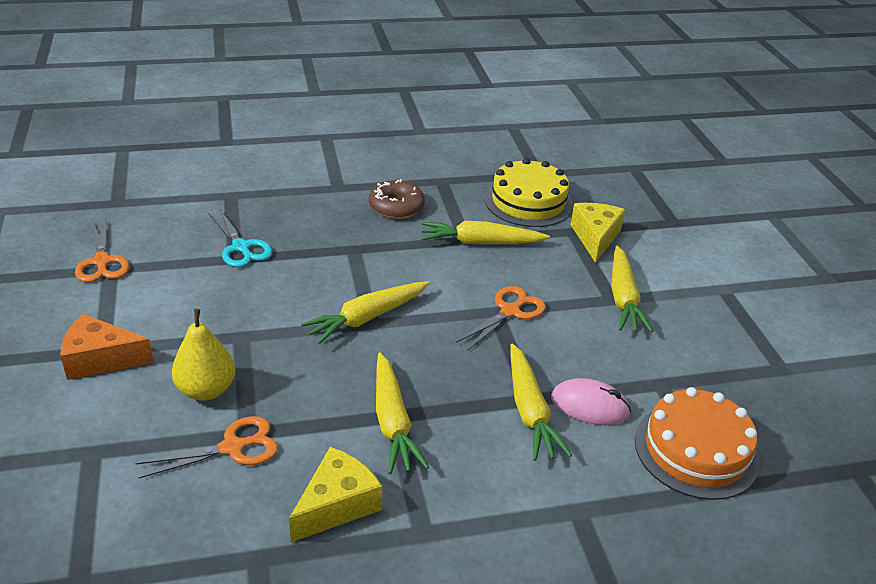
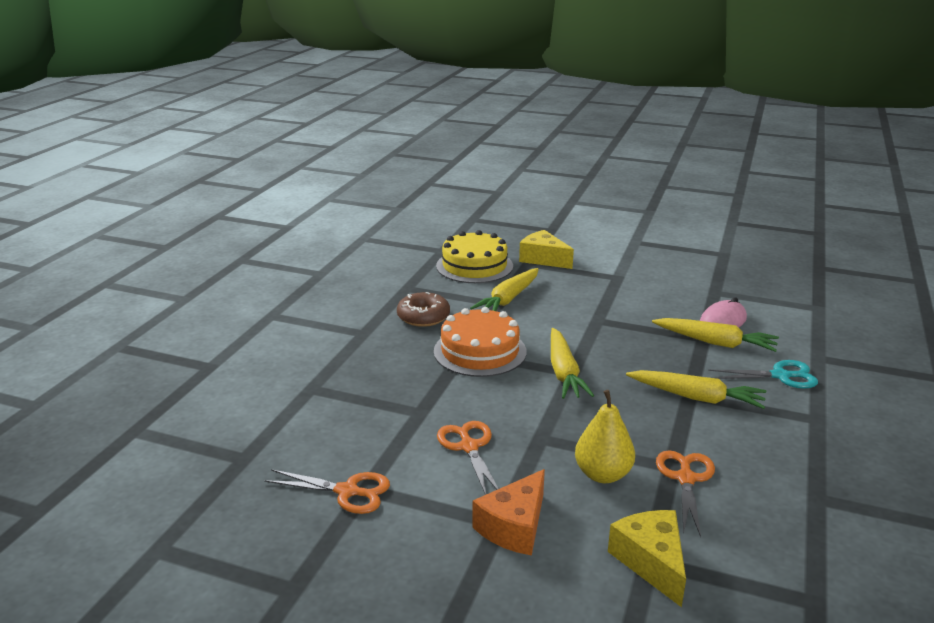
camera: 55 degrees left, 10 degrees down
turquoise scissors [208,209,273,268] -> turquoise scissors moved to [708,360,818,389]
yellow cheese [289,447,382,542] -> yellow cheese moved to [608,510,686,607]
orange scissors [456,286,546,351] -> orange scissors moved to [437,421,499,495]
yellow carrot [611,245,653,332] -> none
orange cake [635,387,759,500] -> orange cake moved to [434,307,527,377]

